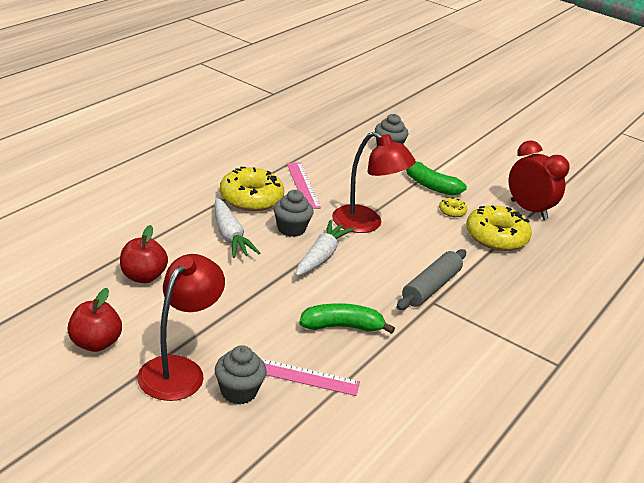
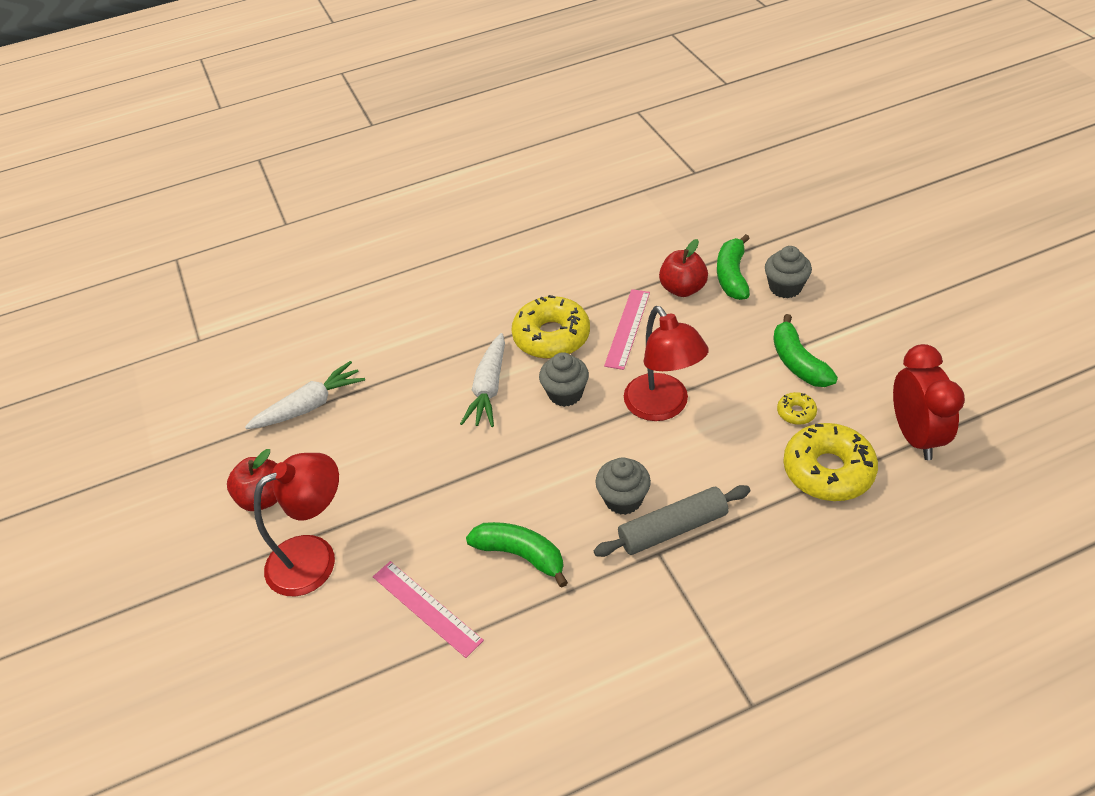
camera: 40 degrees right, 15 degrees up
red apple [120,225,168,283] -> red apple moved to [659,239,708,297]
grey cupcake [215,345,267,405] -> grey cupcake moved to [595,457,651,515]
white carrot [296,220,354,276] -> white carrot moved to [245,361,365,429]
none -> green banana [717,234,750,300]

